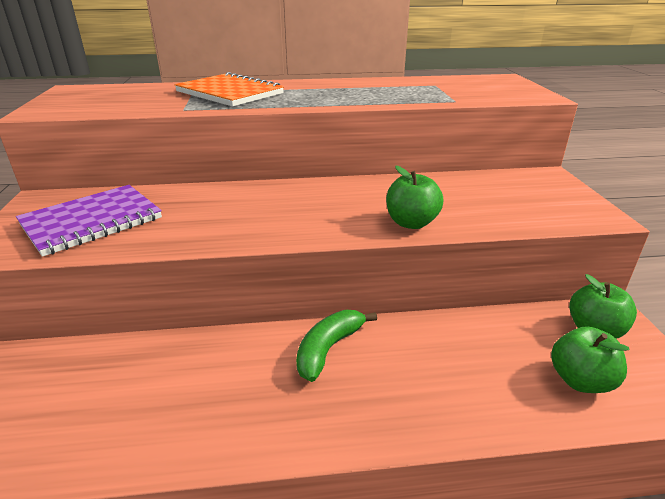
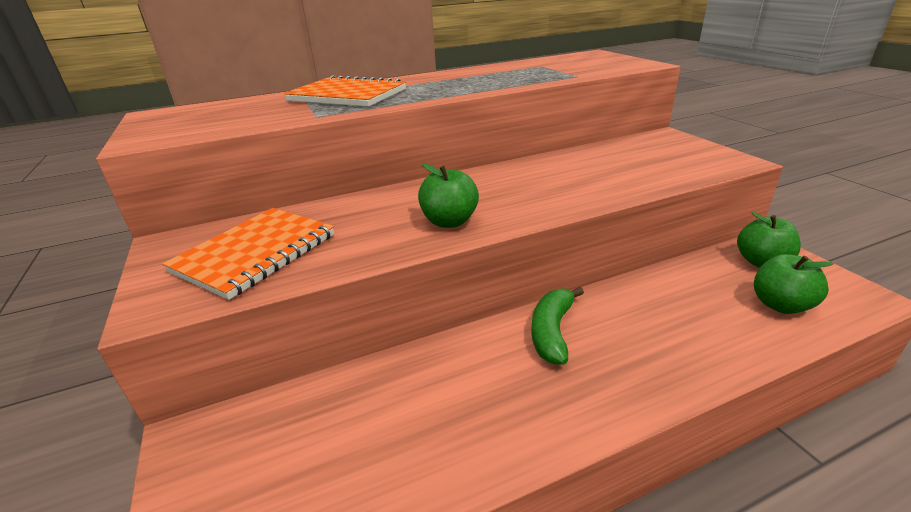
camera: 15 degrees left, 0 degrees up
purple notebook [16,185,162,257] -> orange notebook [162,208,335,300]
green apple [386,166,443,229] -> green apple moved to [418,163,479,228]

